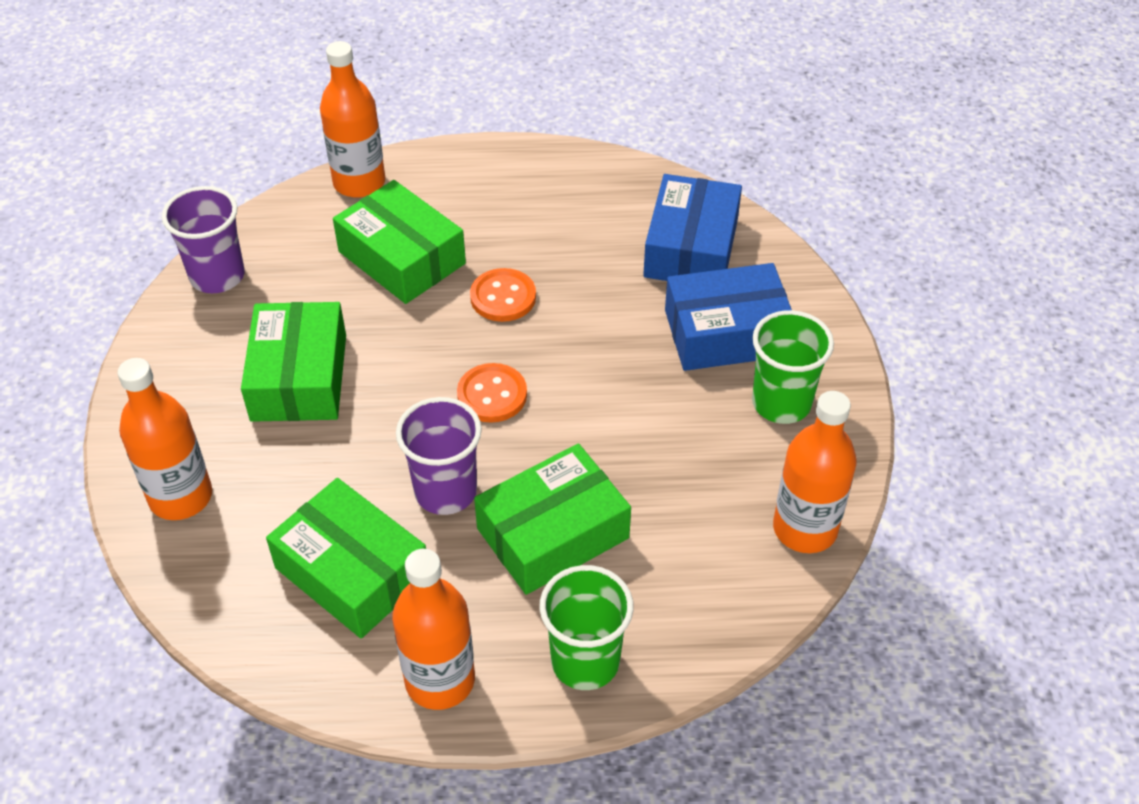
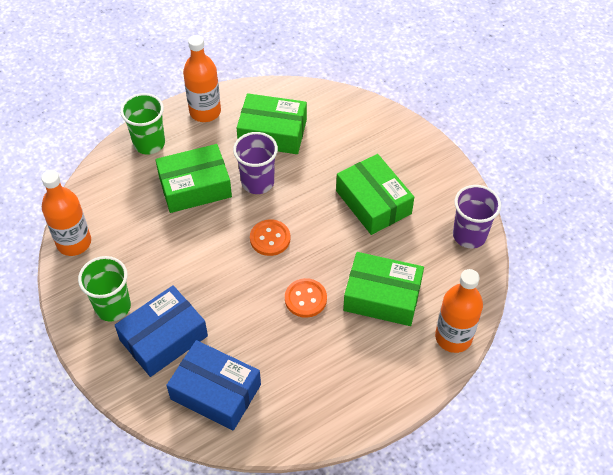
camera: 150 degrees right, 5 degrees up
orange bottle [117,358,212,520] -> none
green box [474,443,631,595] -> green box turned 45 degrees clockwise [155,144,232,213]
blue box [643,174,742,281] -> blue box turned 45 degrees counterclockwise [166,340,261,431]

